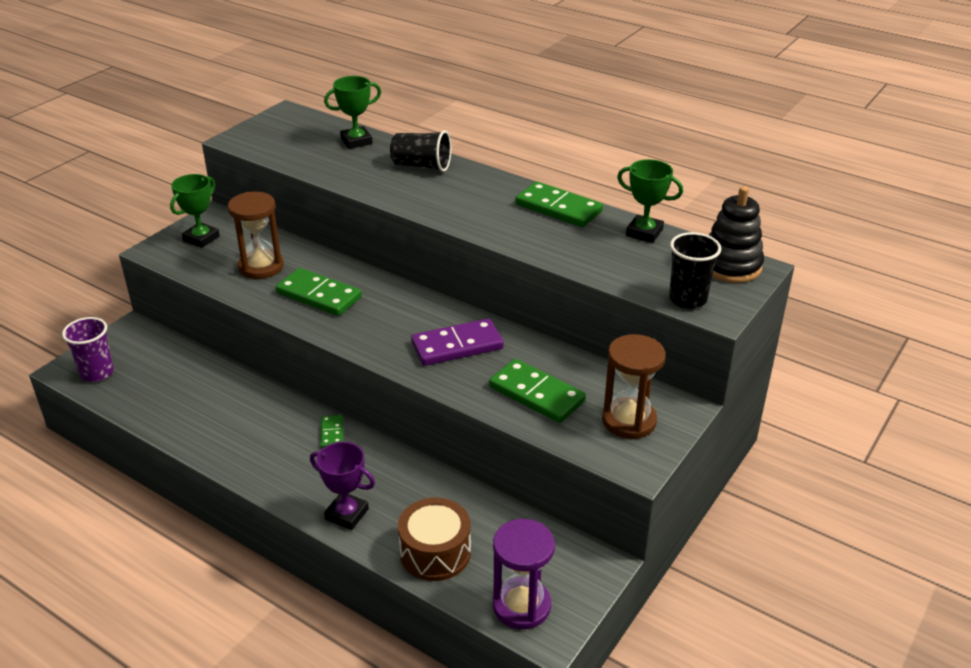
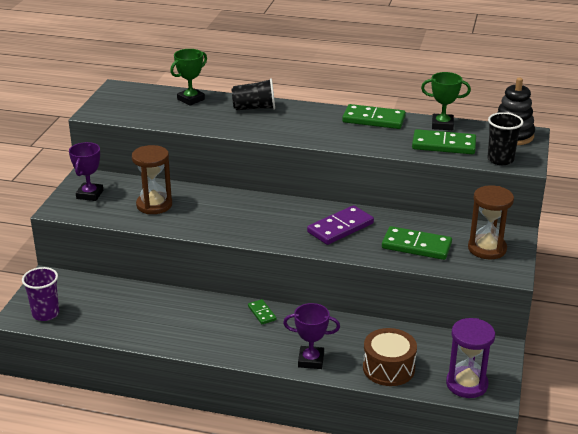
camera: 20 degrees left, 5 degrees down
green trophy [170,174,220,248] -> purple trophy [69,142,103,201]
green domino [275,268,362,316] -> green domino moved to [412,129,476,154]

